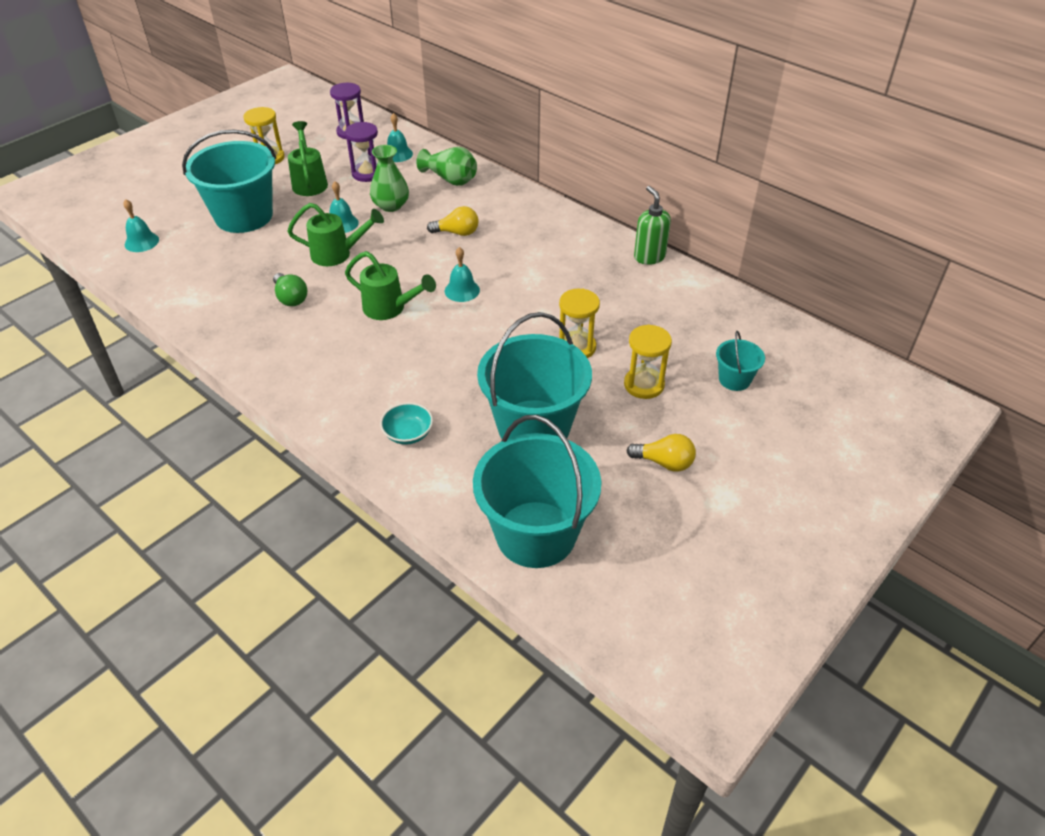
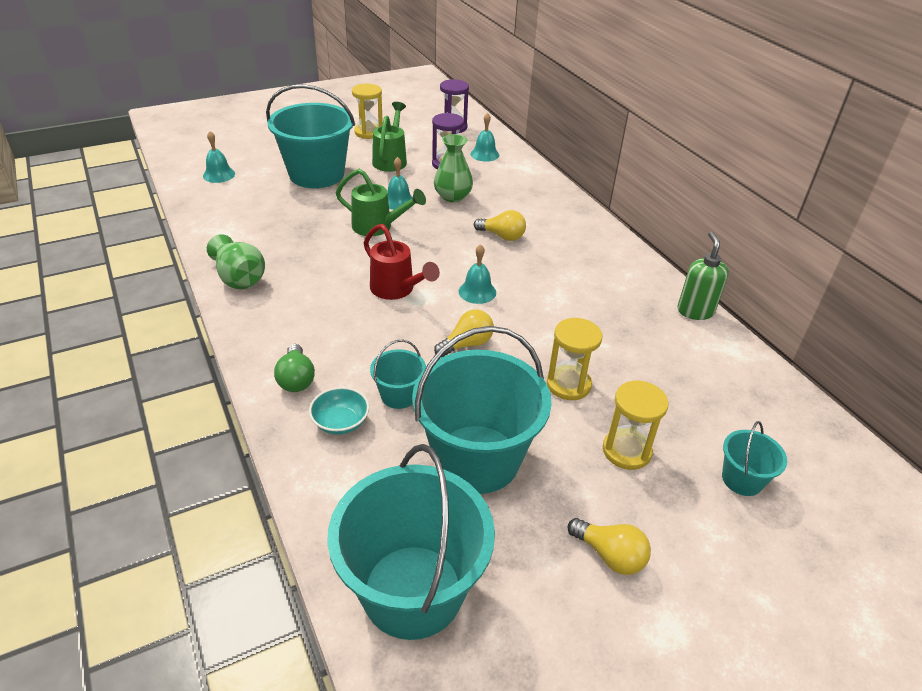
camera: 20 degrees right, 5 degrees down
green light bulb [273,273,307,306] -> green light bulb moved to [274,344,315,392]
green watering can [345,251,436,320] -> red watering can [364,224,440,300]
green vase [416,147,477,186] -> green vase moved to [207,234,265,289]
none -> turquoise bucket [370,340,426,409]
none -> yellow light bulb [434,309,494,357]

